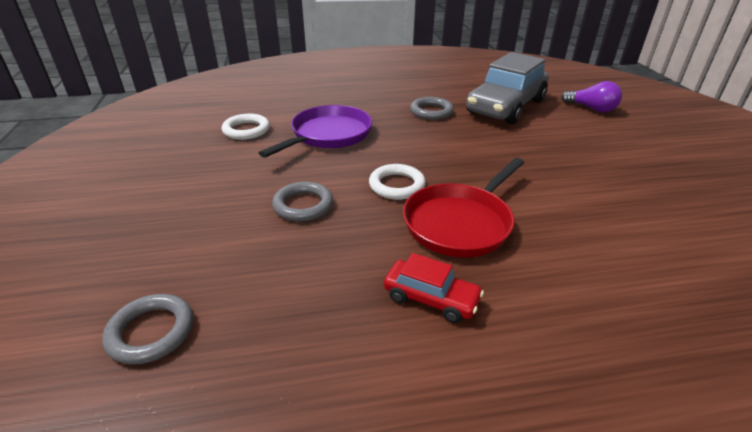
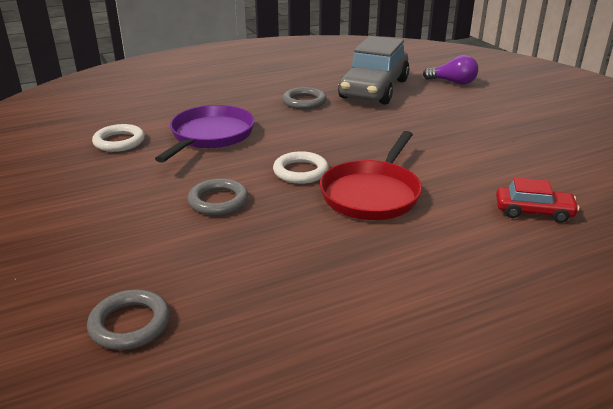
camera: 15 degrees left, 5 degrees down
red car [384,253,484,323] -> red car moved to [496,177,579,223]

